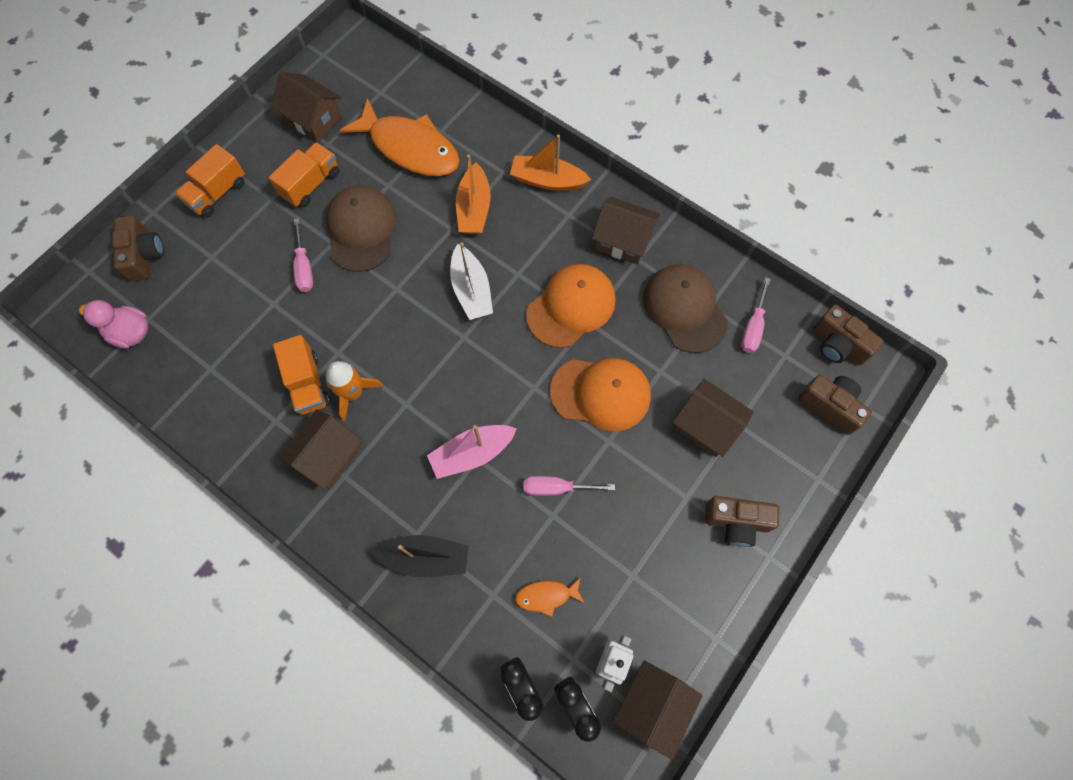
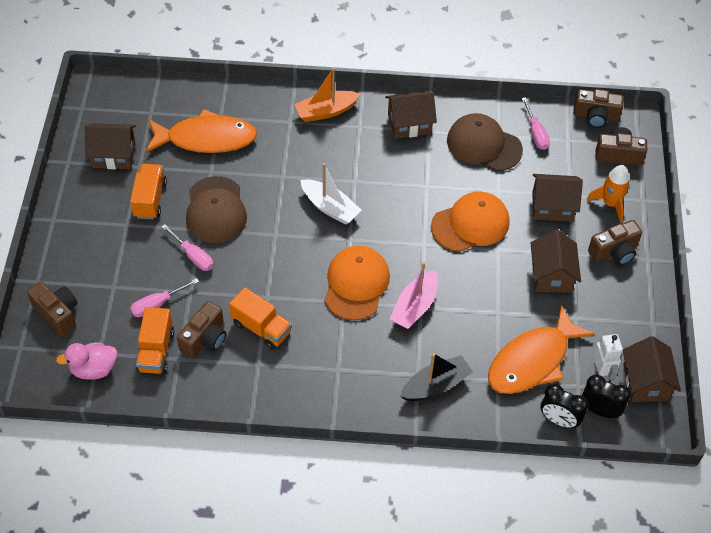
camera: 35 degrees left, 15 degrees down
orange truck [175,144,245,218] -> orange truck moved to [136,307,174,374]
brown house [278,409,362,489] -> brown house moved to [531,229,581,293]
brown cap [326,186,396,272] -> brown cap turned 150 degrees counterclockwise [186,176,247,243]
orange rocket [326,361,383,421] -> orange rocket moved to [587,165,630,222]
orange boat [456,154,491,234] -> none
orange fish [515,577,584,617] -> orange fish [488,305,595,394], size x2.28
pink screwdriver [523,476,615,496] -> pink screwdriver moved to [130,278,199,317]
orange cap [526,264,616,348] -> orange cap moved to [324,246,390,320]
none -> brown camera [177,301,226,358]

